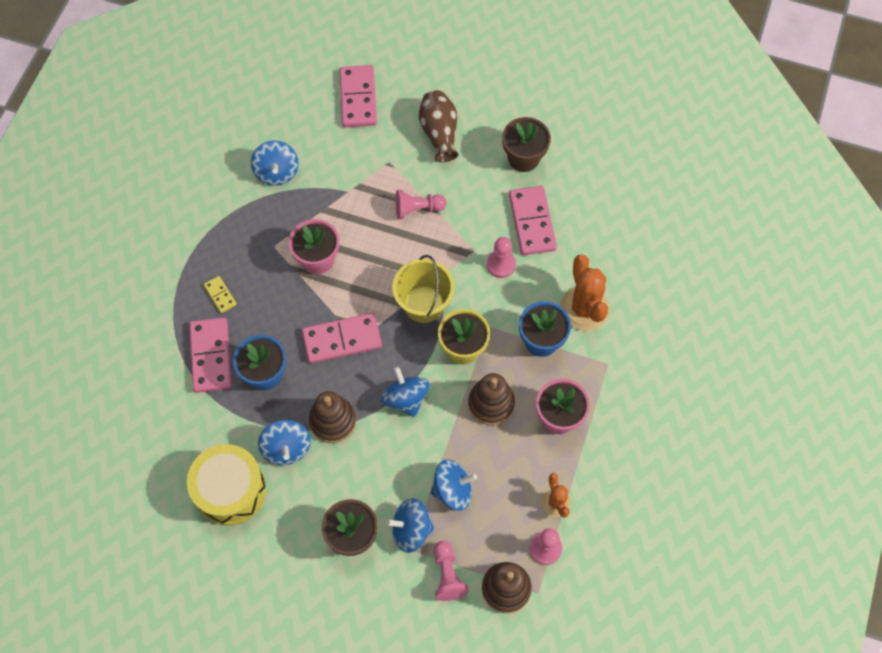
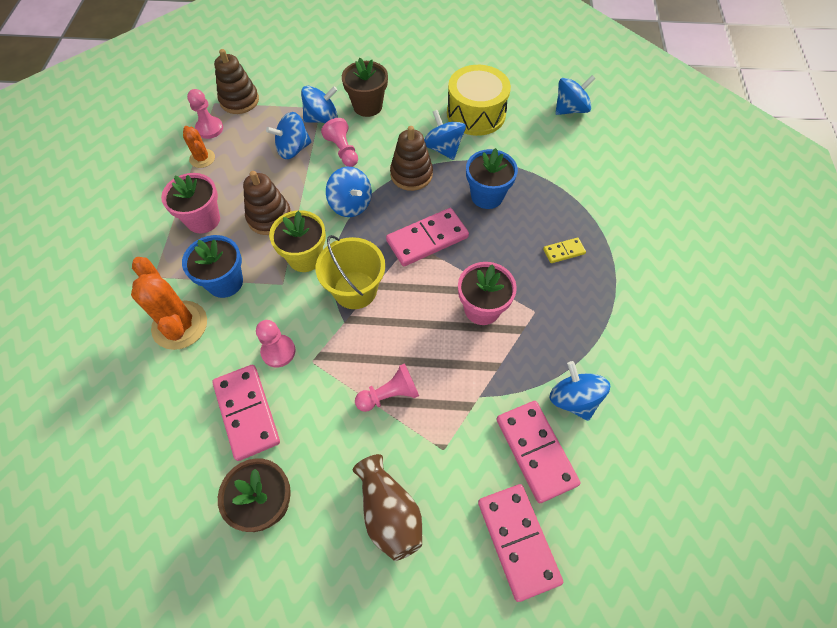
camera: 165 degrees right, 5 degrees down
pink domino [189,317,232,393] -> pink domino moved to [497,401,581,503]
yellow domino [204,276,237,313] -> yellow domino turned 60 degrees counterclockwise [543,238,586,263]
pink pawn [434,541,469,601] -> pink pawn moved to [321,118,358,167]
none -> blue spinning top [555,75,595,115]

